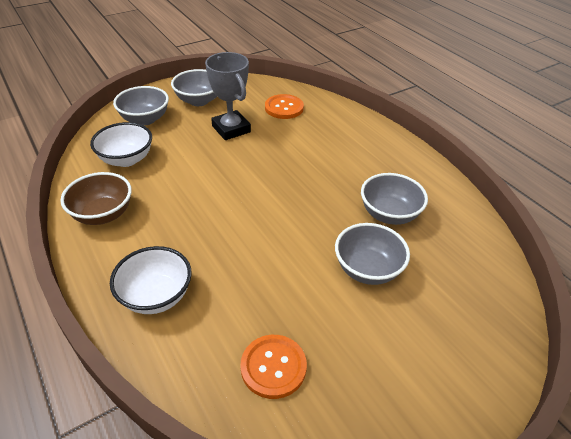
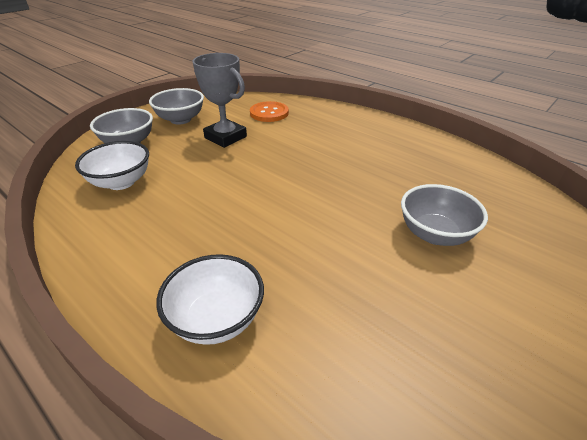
camera: 15 degrees left, 5 degrees down
brown bowl [60,172,132,225] -> none
orange button [240,335,307,399] -> none
grey bowl [361,173,428,225] -> none

